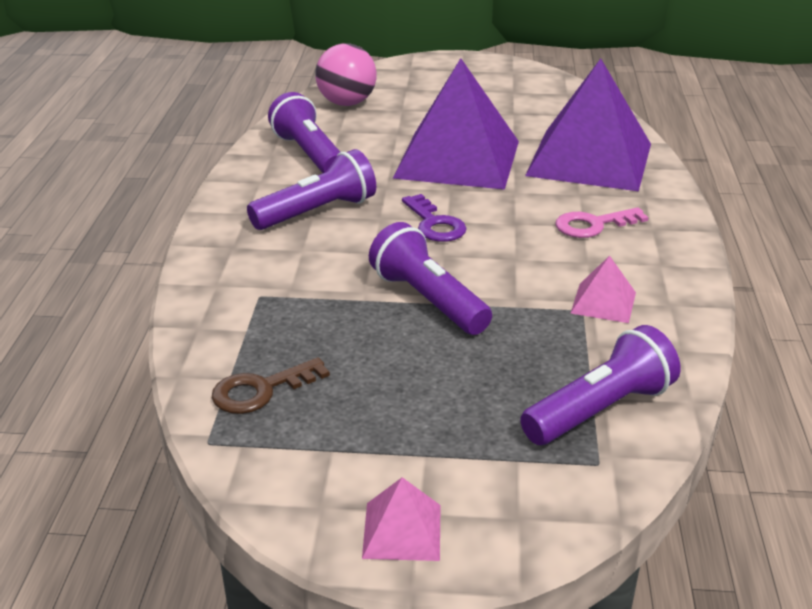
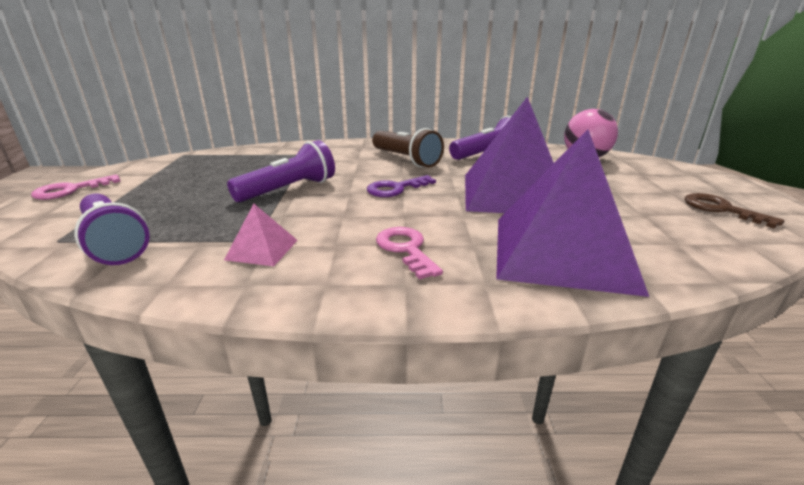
camera: 85 degrees right, 5 degrees down
brown key [212,357,330,414] -> brown key moved to [684,193,784,228]
purple flashlight [247,149,376,230] -> brown flashlight [372,128,444,167]
pink pyramid [362,477,441,561] -> pink key [31,174,121,200]

